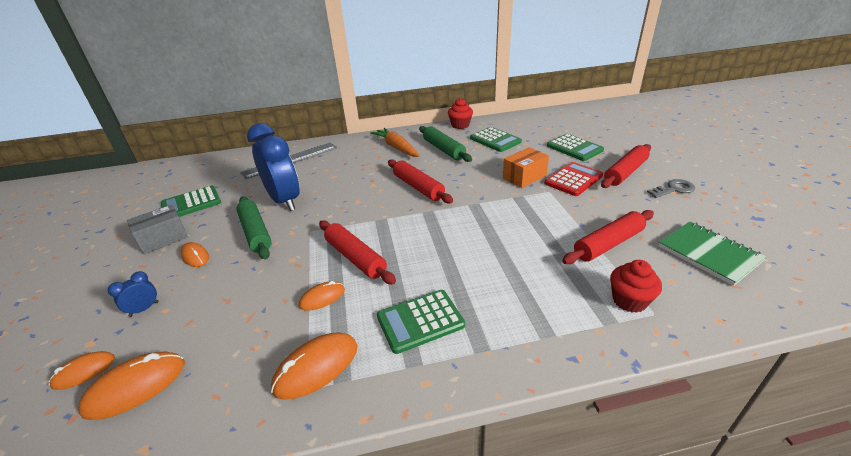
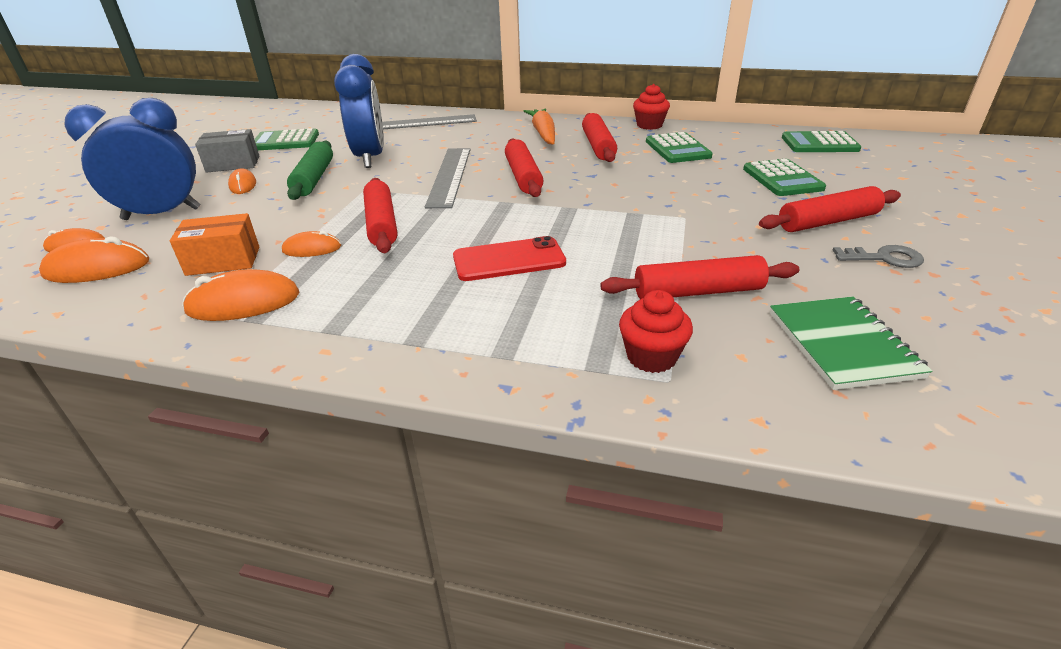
camera: 25 degrees right, 0 degrees up
blue clock [108,271,159,317] -> blue clock [64,98,200,220], size x2.43
green calculator [377,290,465,354] -> green calculator moved to [782,131,861,152]
green rolling pin [419,126,472,162] -> red rolling pin [582,113,617,162]
orange box [503,147,549,188] -> orange box moved to [170,213,259,276]
red calculator [545,162,603,196] -> none
none -> grey ruler [425,148,471,208]
none -> red phone [453,236,566,281]

